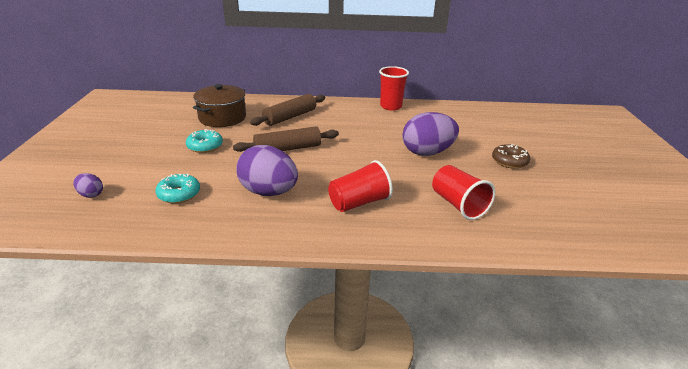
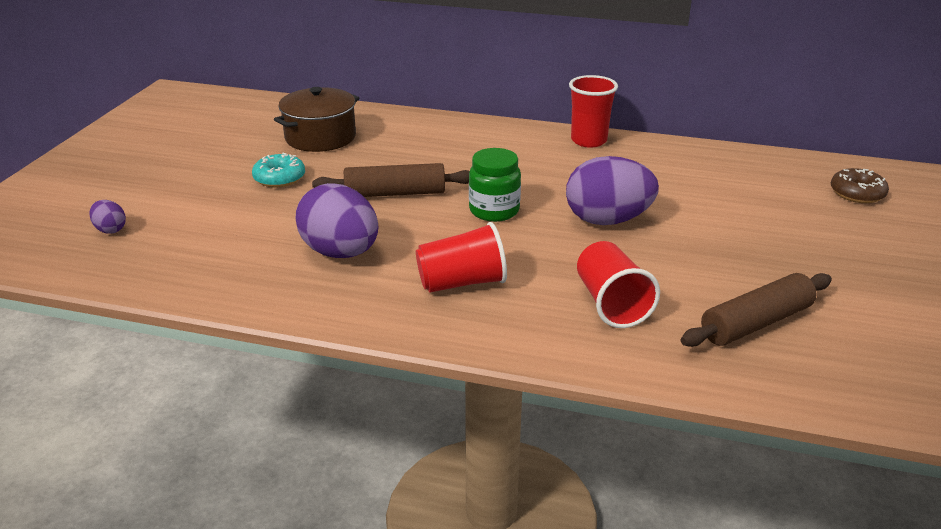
camera: 15 degrees right, 0 degrees up
turquoise donut [155,173,200,204] -> none
brown rolling pin [250,94,325,126] -> brown rolling pin moved to [681,273,832,347]
brown donut [492,144,530,169] -> brown donut moved to [831,168,889,203]
none -> green jar [469,148,521,222]

